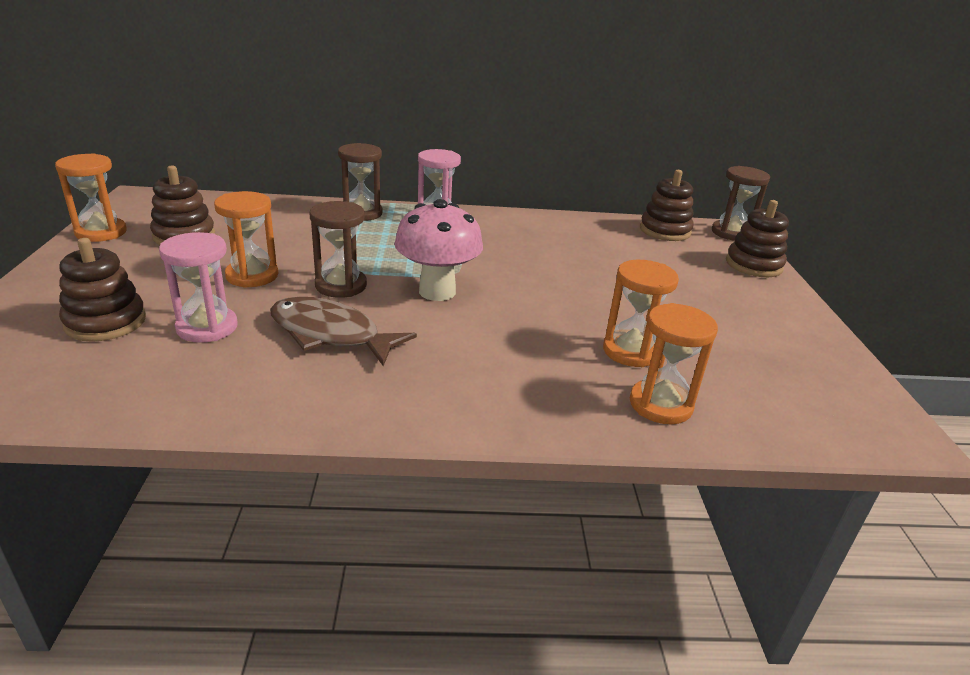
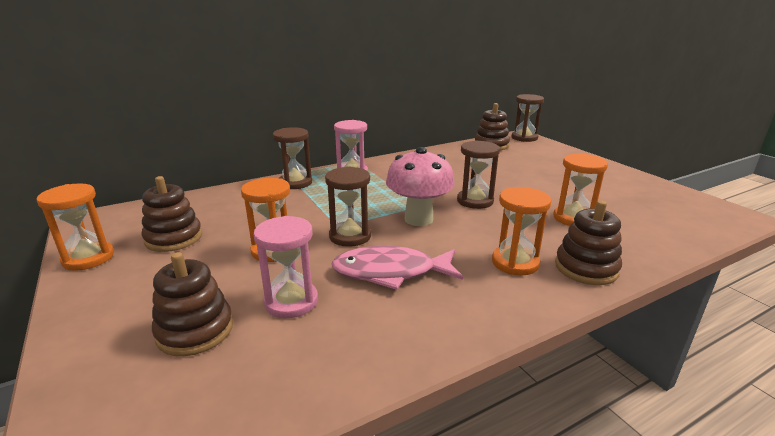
camera: 25 degrees left, 5 degrees down
brown fish [270,297,417,366] -> pink fish [331,246,463,290]
orange hourglass [630,303,718,424] -> orange hourglass moved to [492,187,551,275]
brown stacking toy [726,200,789,277] -> brown stacking toy moved to [555,200,622,285]
none -> brown hourglass [457,140,500,209]

